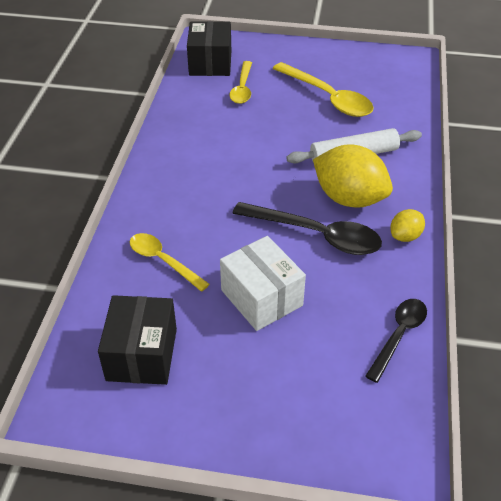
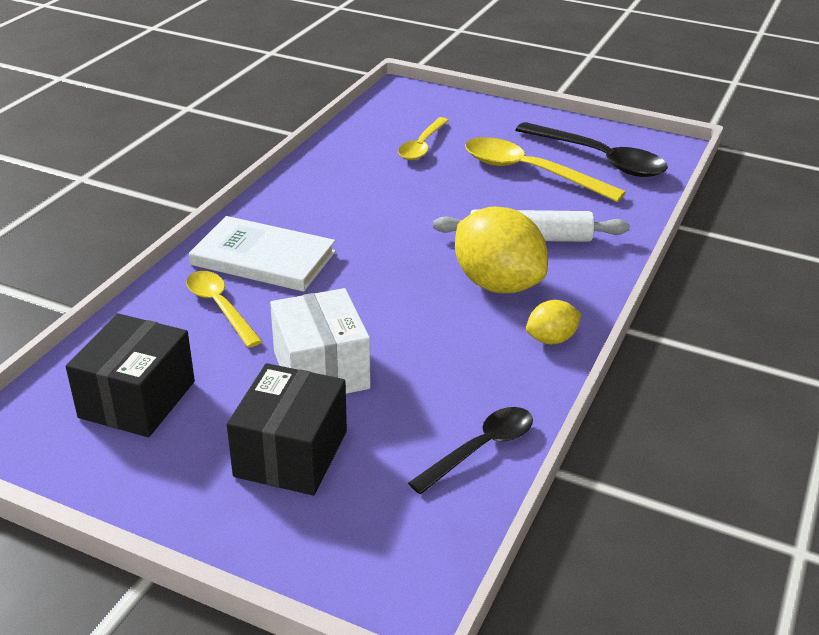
camera: 15 degrees right, 10 degrees down
black box [187,21,231,76] -> black box moved to [227,363,347,495]
black spoon [232,202,382,255] -> black spoon moved to [515,122,668,177]
yellow spoon [273,62,374,117] -> yellow spoon turned 150 degrees clockwise [465,137,626,202]
none -> white book [189,216,336,292]

